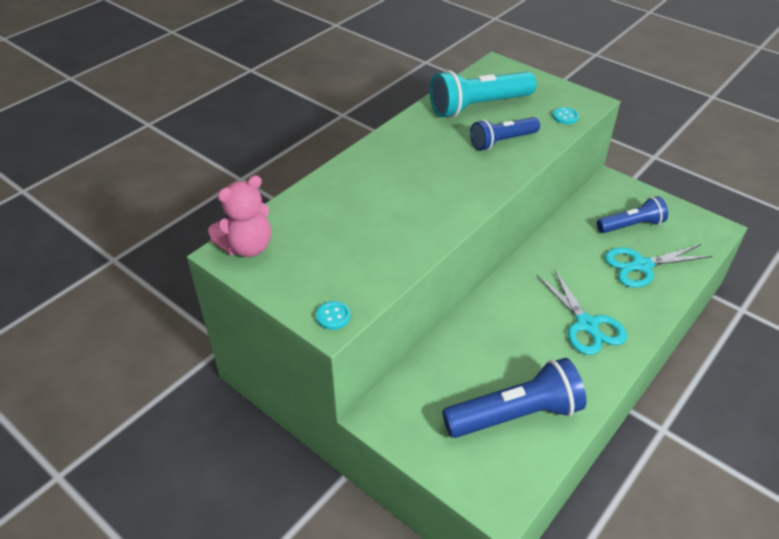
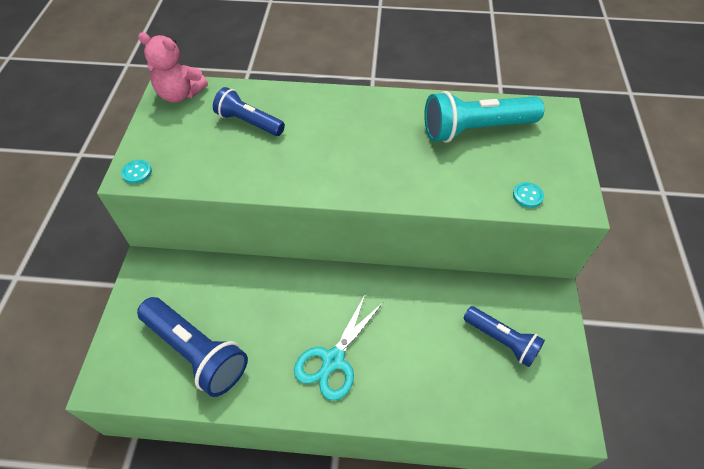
camera: 55 degrees right, 10 degrees up
turquoise flashlight [430,70,537,118] -> turquoise flashlight turned 45 degrees counterclockwise [424,91,544,143]
blue flashlight [470,117,540,151] -> blue flashlight moved to [213,87,285,136]
turquoise scissors [605,244,712,288] -> none

